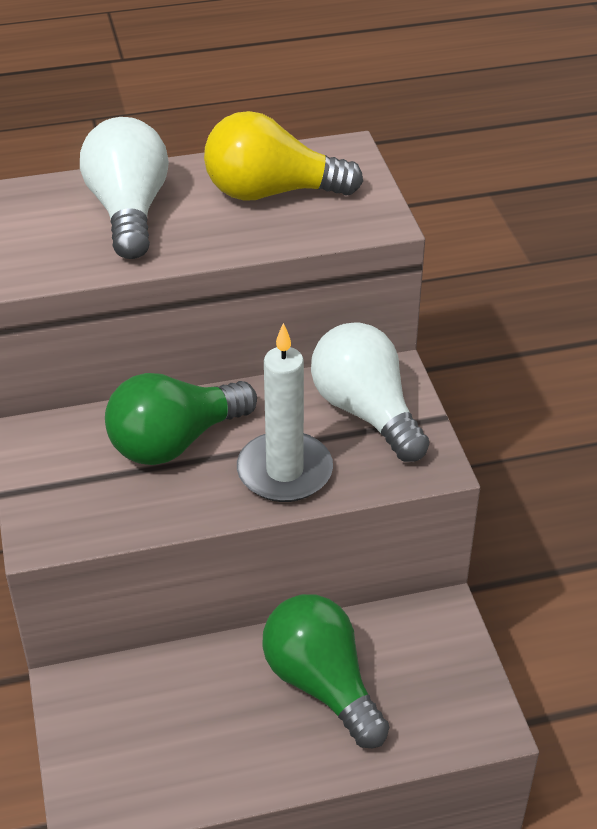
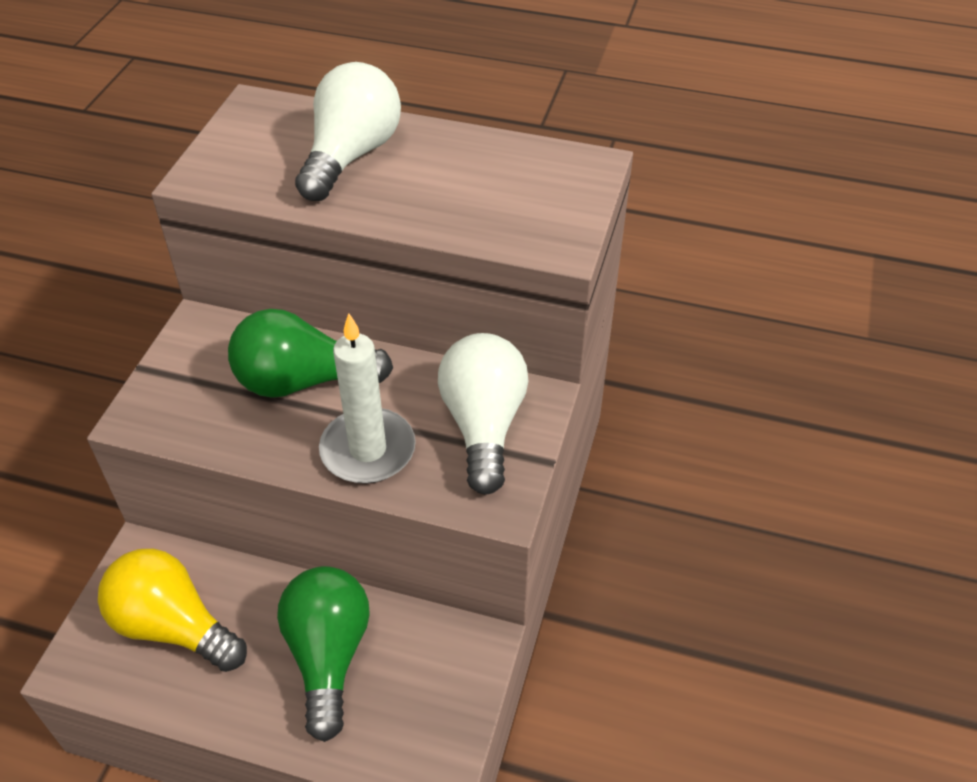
camera: 30 degrees right, 5 degrees up
yellow light bulb [204,111,363,201] -> yellow light bulb moved to [98,549,247,672]

